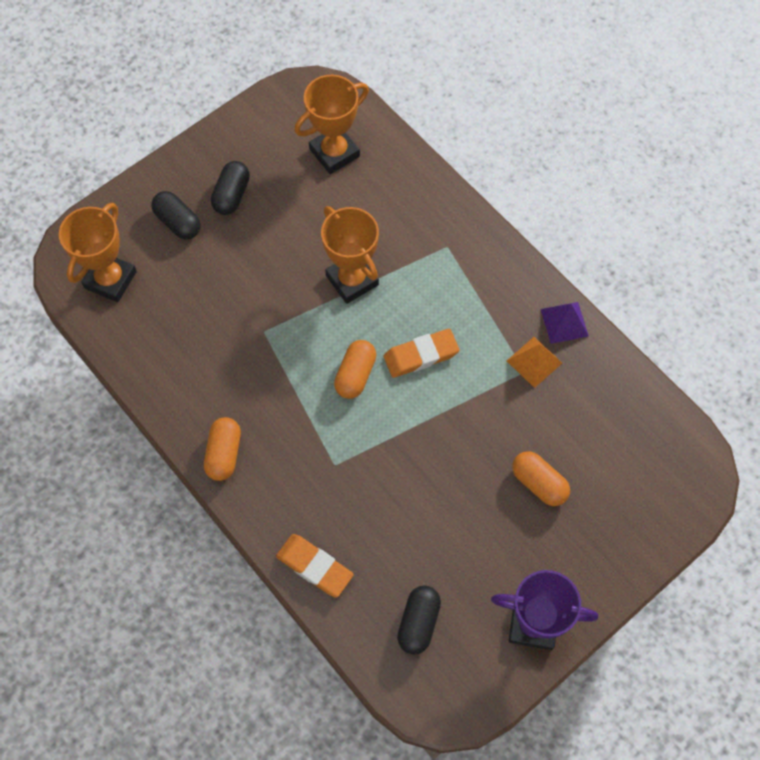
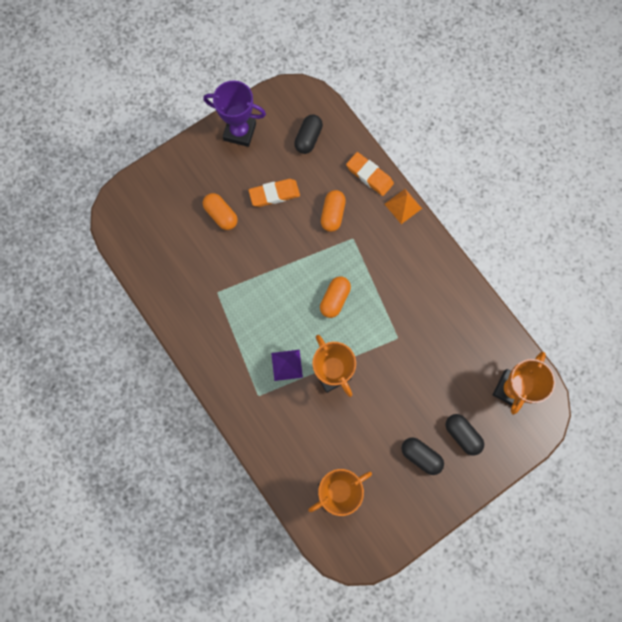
camera: 175 degrees left, 10 degrees up
orange capsule [204,417,241,481] -> orange capsule moved to [321,190,346,232]
black capsule [211,161,250,215] -> black capsule turned 75 degrees counterclockwise [401,437,444,475]
orange eraser [384,329,459,378] -> orange eraser moved to [248,179,300,207]
orange pyramid [507,337,562,388] -> orange pyramid moved to [385,189,422,224]
purple pyramid [541,302,589,344] -> purple pyramid moved to [271,350,303,381]

